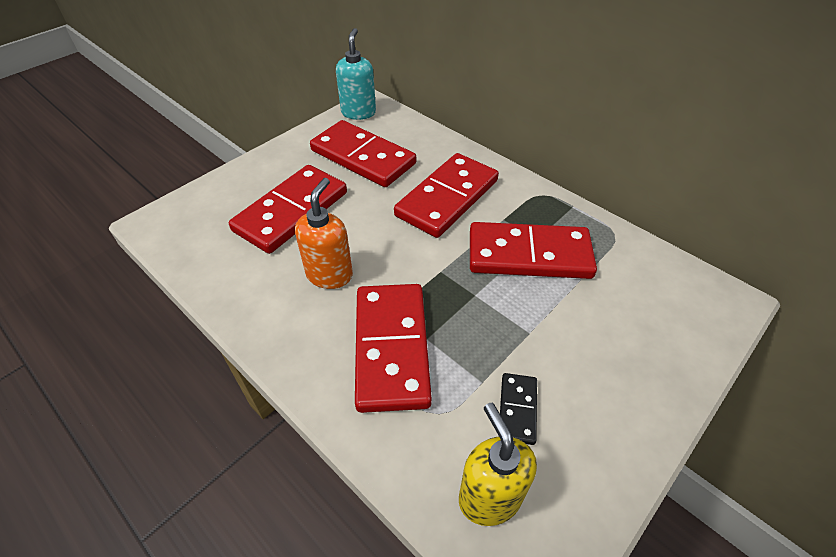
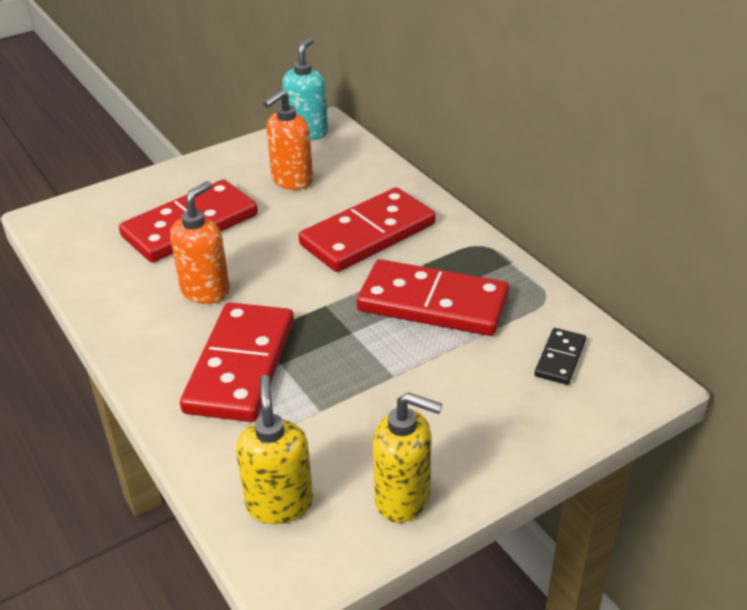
camera: 15 degrees right, 10 degrees down
red domino [310,120,416,187] -> orange soap dispenser [263,90,313,190]
black domino [498,373,537,445] -> black domino moved to [534,328,586,385]
none -> yellow soap dispenser [373,392,443,523]

